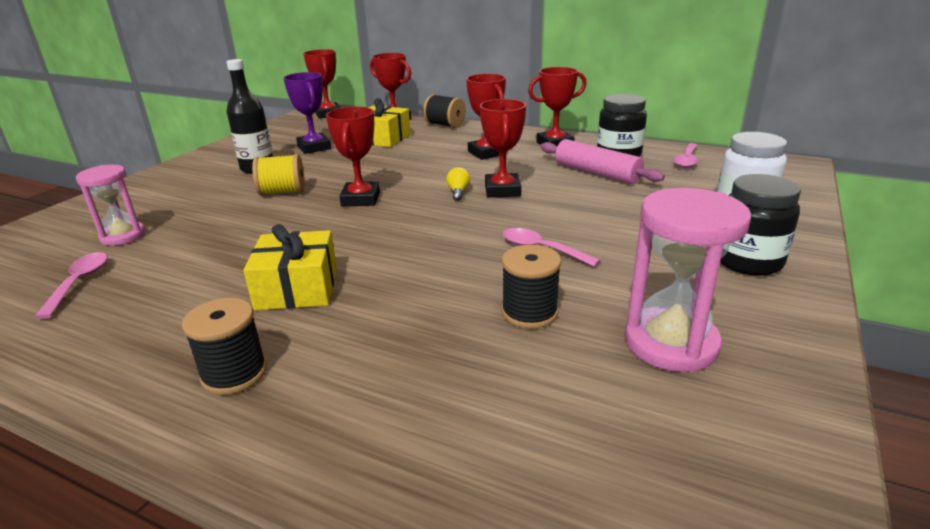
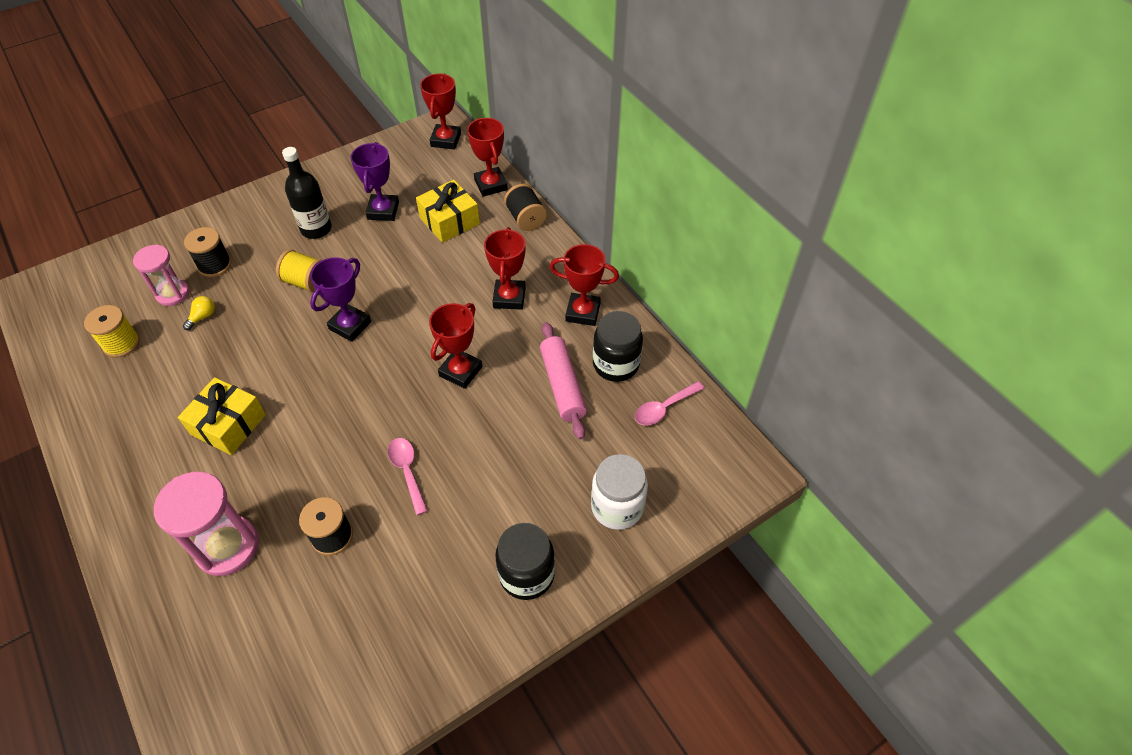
camera: 30 degrees right, 25 degrees up
pink spoon [35,252,108,319] -> yellow spool [84,305,140,358]
black spool [182,298,267,395] -> black spool moved to [184,227,232,277]
red trophy [326,107,380,206] -> purple trophy [310,257,371,342]
yellow light bulb [447,167,470,201] -> yellow light bulb moved to [183,296,215,330]
pink hourglass [625,188,752,372] -> pink hourglass moved to [154,472,259,576]

